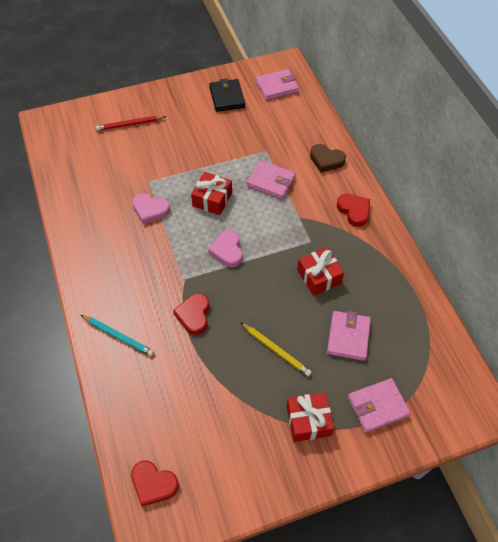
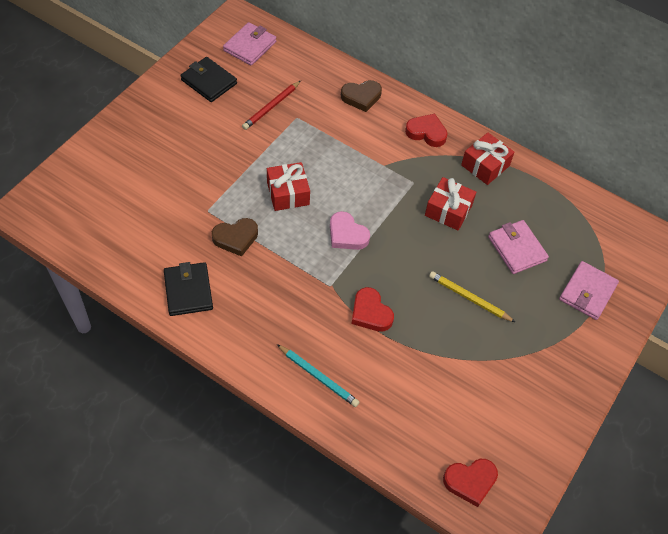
camera: 40 degrees left, 0 degrees up
turquoise pencil [81,315,154,357] -> turquoise pencil turned 45 degrees clockwise [277,344,360,407]
red pencil [96,116,167,131] -> red pencil moved to [242,81,301,130]
pink heart [132,193,170,224] -> brown heart [212,218,258,257]
yellow pencil [240,322,312,377] -> yellow pencil turned 150 degrees counterclockwise [429,271,515,322]
pink wallet [247,160,296,199] -> none
red gift [286,392,334,442] -> red gift moved to [461,132,515,185]
none -> black wallet [164,262,213,316]

